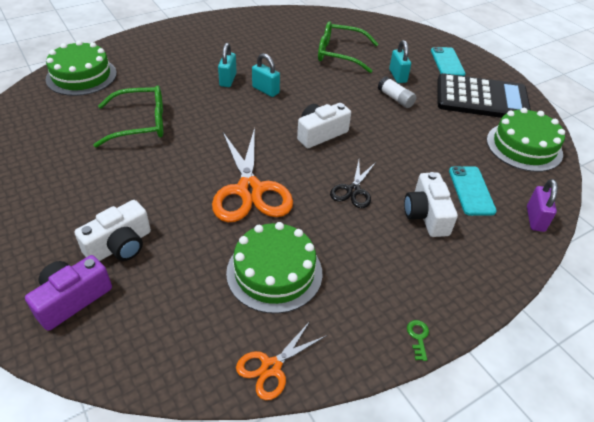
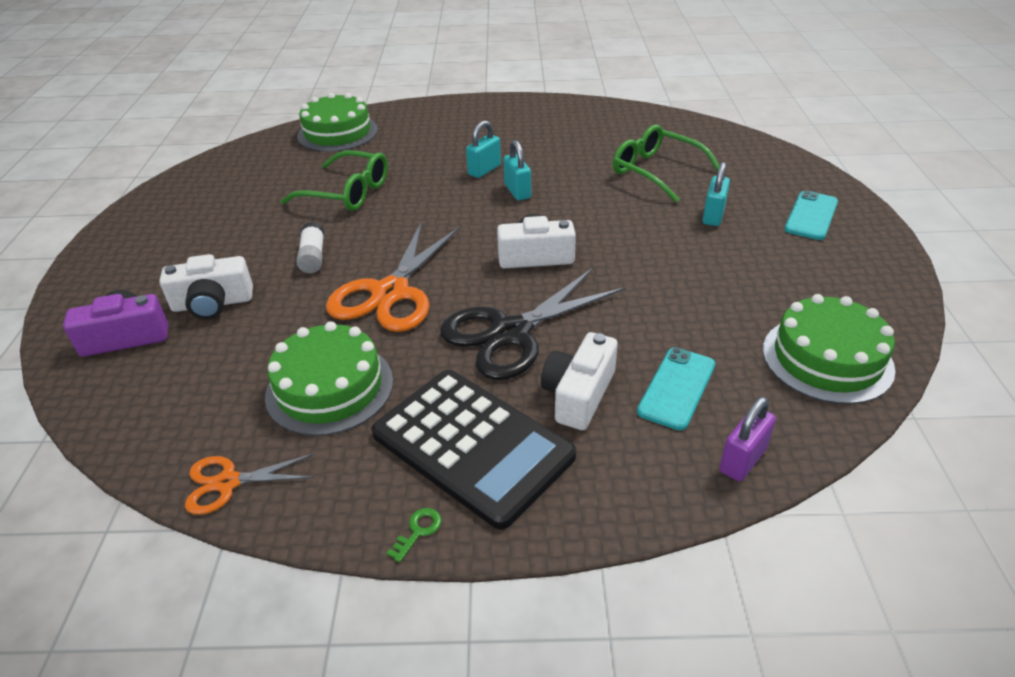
camera: 35 degrees right, 5 degrees down
black scissors [330,160,376,208] -> black scissors [440,268,625,380], size x1.89
white glue stick [378,77,416,108] -> white glue stick moved to [296,222,324,273]
black calculator [437,73,531,118] -> black calculator moved to [371,370,576,530]

